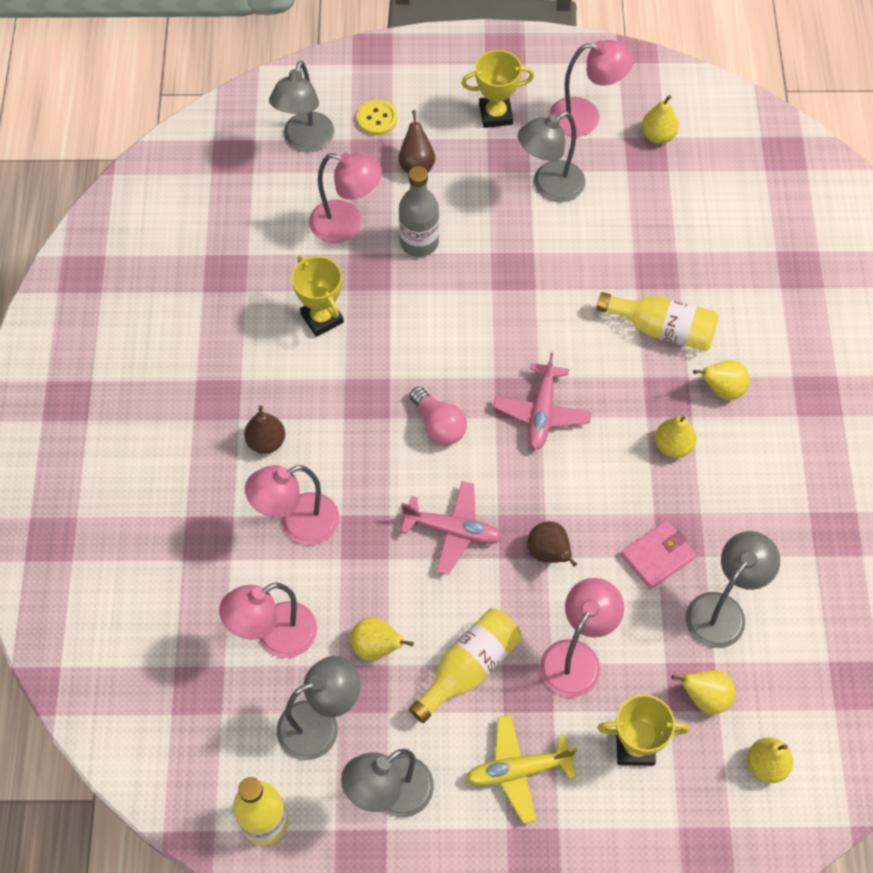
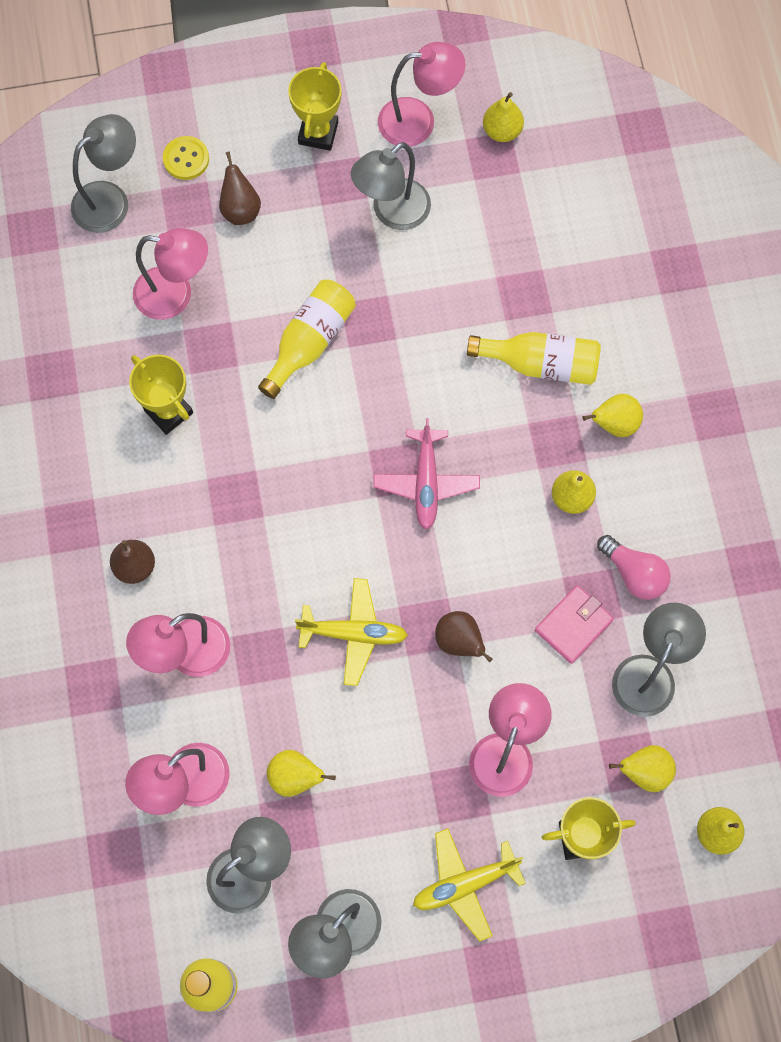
camera: 10 degrees left, 10 degrees up
grey lamp [269,61,334,152] -> grey lamp turned 135 degrees counterclockwise [71,114,136,233]
grey bottle [399,166,439,257] -> none
pink plane [401,481,502,575] -> yellow plane [295,578,408,686]
yellow bottle [409,609,522,723] -> yellow bottle moved to [258,280,356,399]
pink light bulb [410,387,467,445] -> pink light bulb moved to [597,535,671,600]
yellow trophy [462,50,534,128] -> yellow trophy turned 60 degrees counterclockwise [288,62,342,151]

